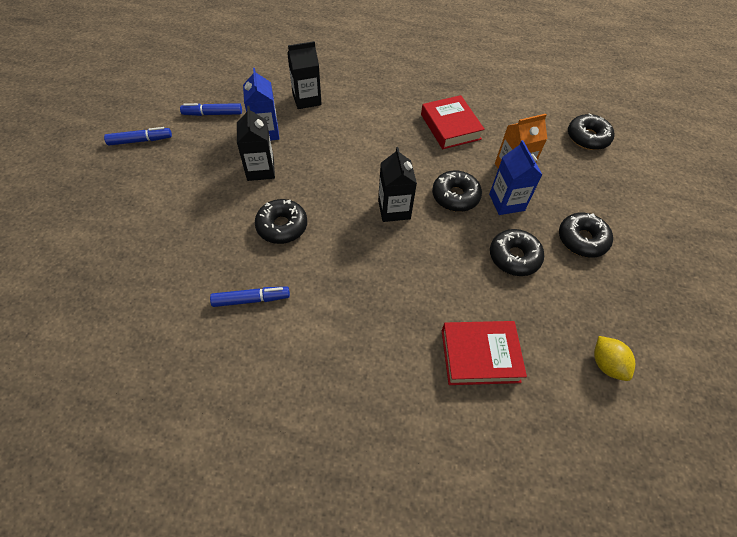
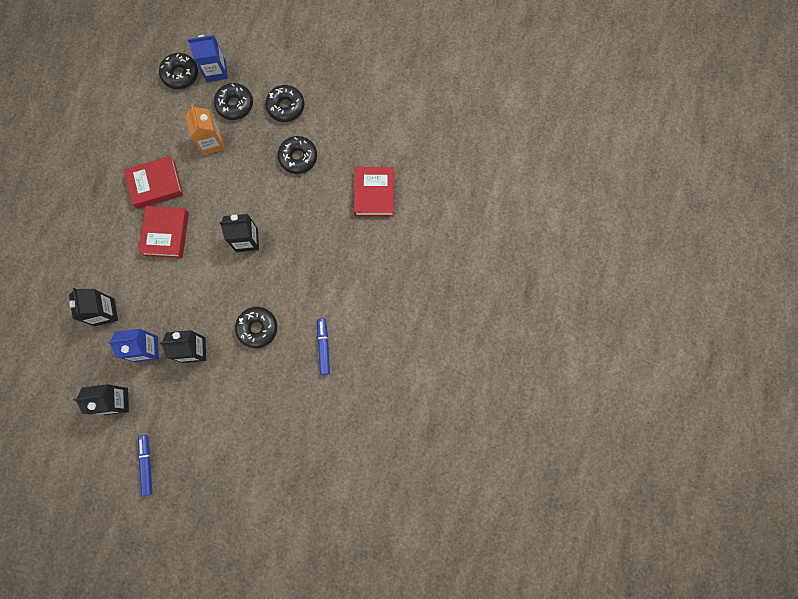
camera: 85 degrees left, 20 degrees up
blue marker [180,103,242,116] -> black carton [74,384,129,415]
black donut [432,171,482,212] -> black donut moved to [214,83,253,120]
blue carton [489,140,542,215] -> blue carton moved to [188,35,228,82]
yellow lemon [594,336,635,381] -> none
none -> red book [139,206,189,258]

